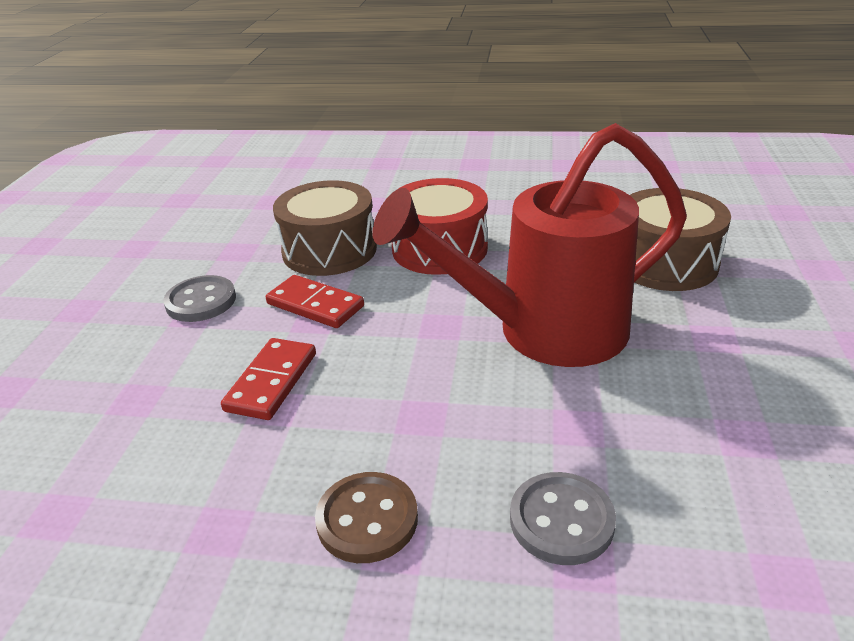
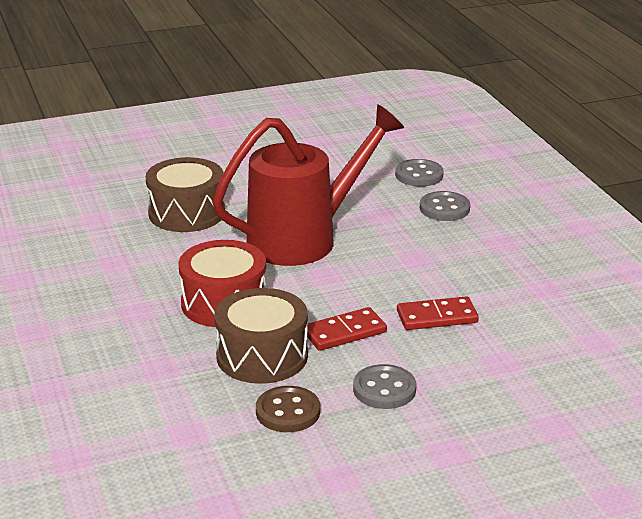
camera: 120 degrees left, 5 degrees down
red domino [266,275,364,328] -> red domino turned 60 degrees clockwise [307,307,387,351]
brown button [315,472,418,563] -> brown button moved to [256,386,320,432]
red watering can [372,123,687,367] -> red watering can turned 75 degrees counterclockwise [212,105,404,266]
none -> grey button [395,159,444,187]

